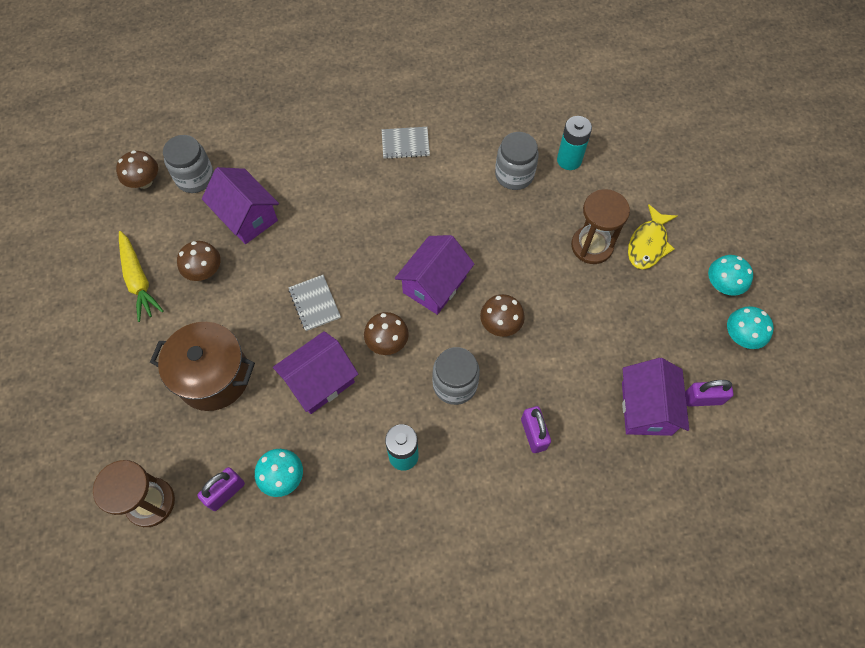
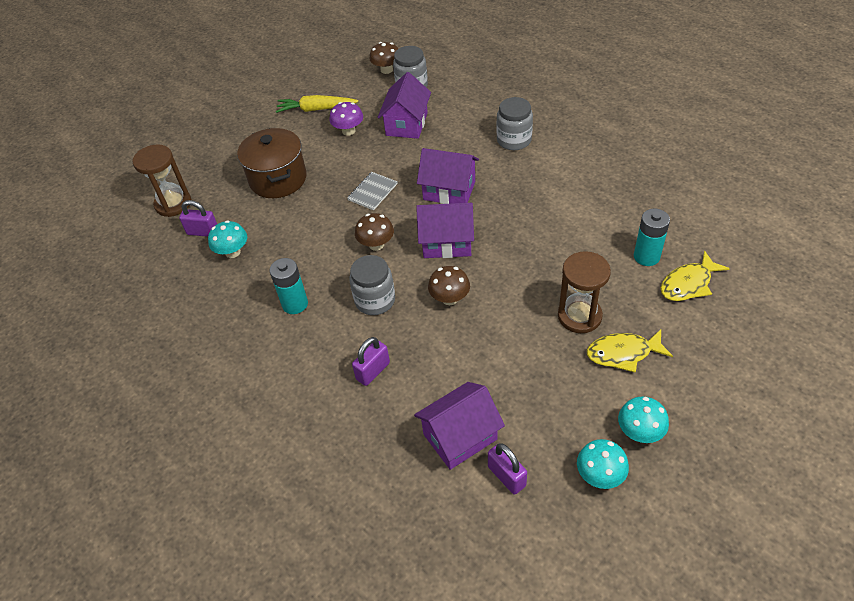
camera: 60 degrees right, 15 degrees down
yellow carrot [119,231,164,322] -> yellow carrot turned 60 degrees clockwise [276,95,358,113]
brown mushroom [177,241,221,281] -> purple mushroom [330,102,363,136]
purple house [273,331,358,414] -> purple house moved to [417,148,479,204]
grey notebook [382,127,430,159] -> none
grey jar [495,132,539,190] -> grey jar moved to [496,97,533,150]
none -> yellow fish [661,251,730,301]

